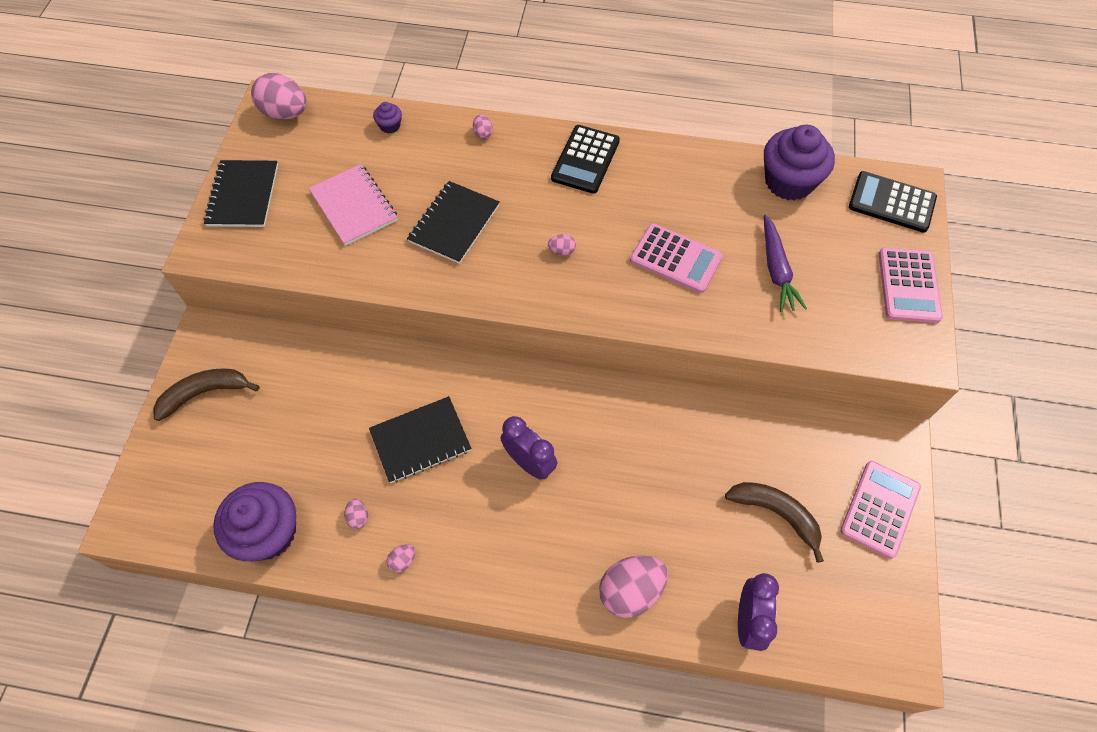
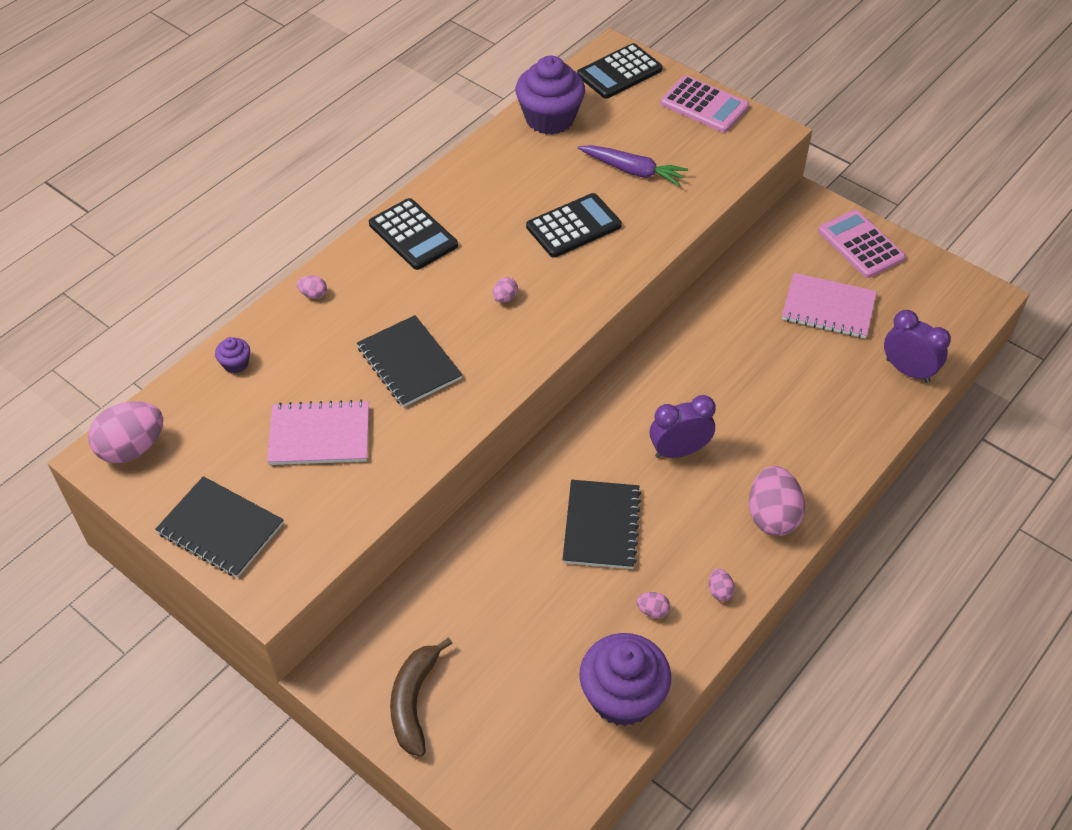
camera: 60 degrees left, 10 degrees down
pink egg [599,555,668,618] -> pink egg moved to [749,466,805,536]
pink calculator [630,223,723,293] -> black calculator [526,193,622,258]
brown banana [725,482,824,563] -> pink notebook [782,273,877,339]

